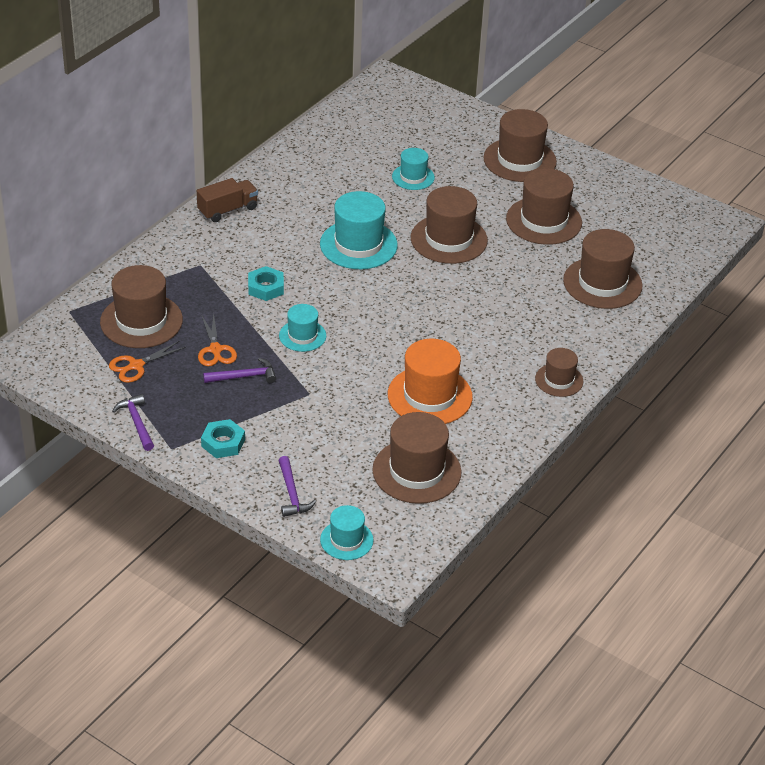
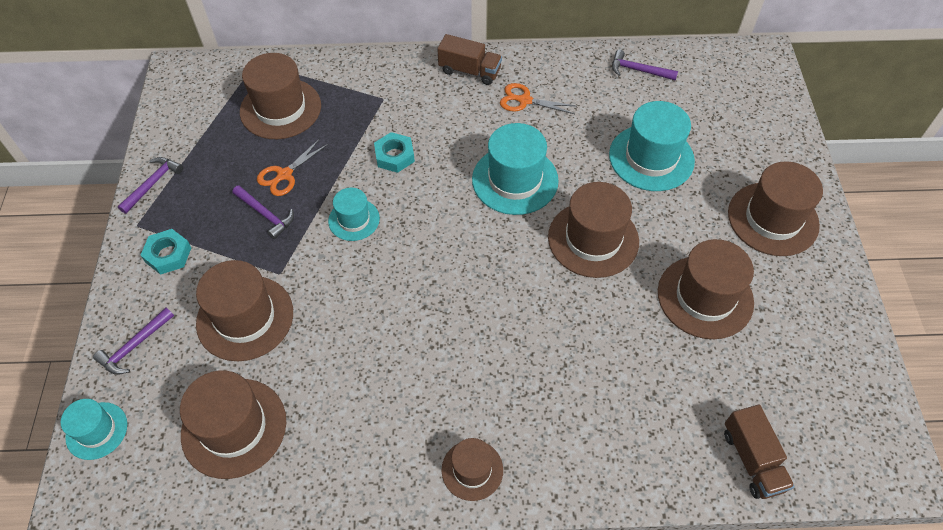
camera: 55 degrees right, 15 degrees up
orange scissors [109,341,186,383] -> orange scissors moved to [500,83,576,114]
orange hat [388,339,473,424] -> none
turquoise hat [392,148,435,190] -> turquoise hat [609,101,695,191], size x1.74
brown hat [563,229,643,309] -> brown hat moved to [196,260,293,361]
none -> purple hammer [612,50,678,81]
none -> brown truck [724,404,795,499]

